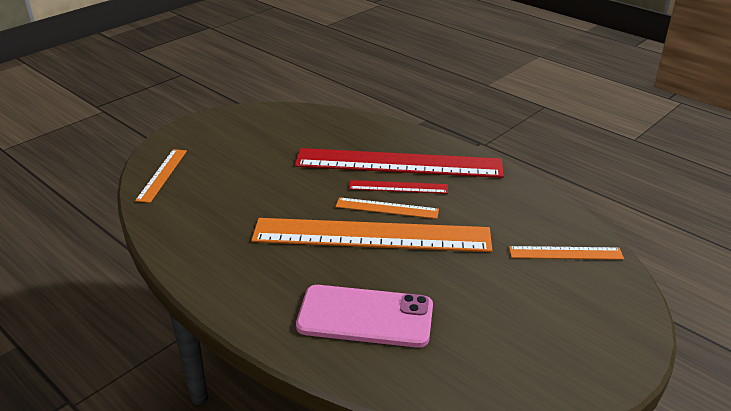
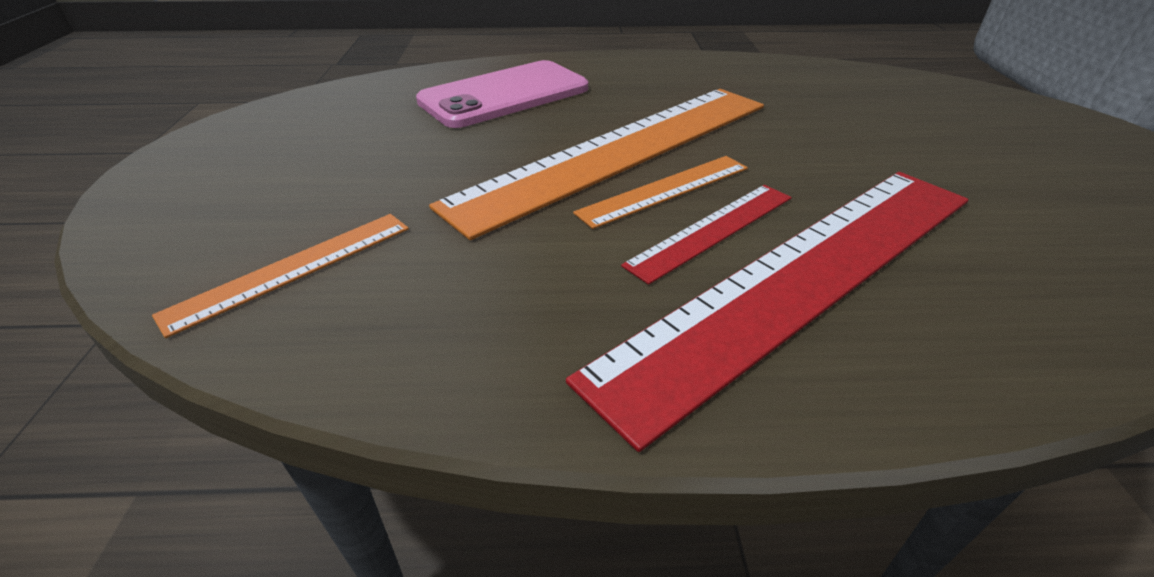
camera: 135 degrees right, 5 degrees up
orange ruler [135,149,187,203] -> none

